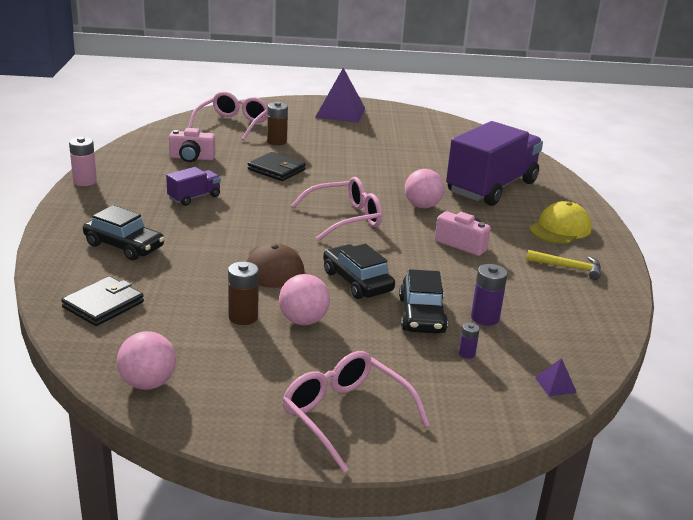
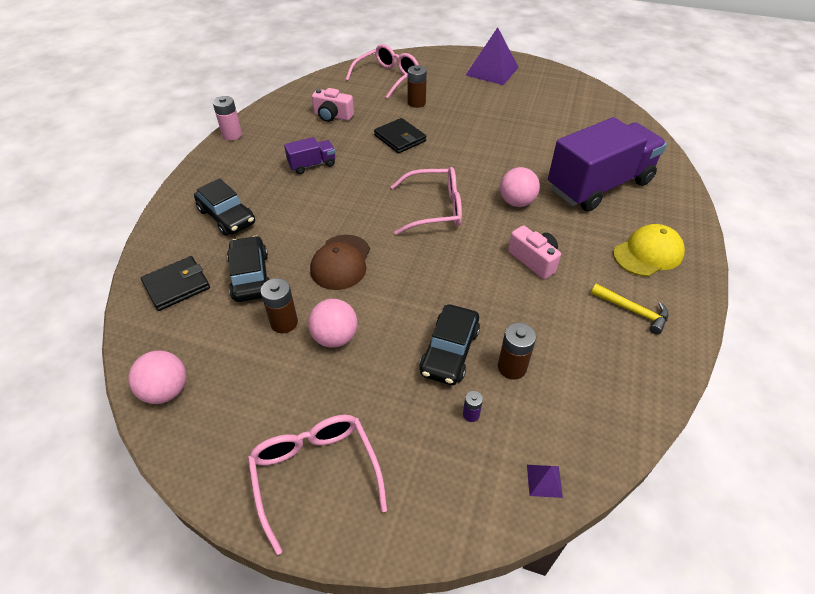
camera: 20 degrees right, 20 degrees up
black car [323,244,395,299] -> black car moved to [227,236,270,302]
purple battery [471,264,508,326] -> brown battery [498,323,536,380]

